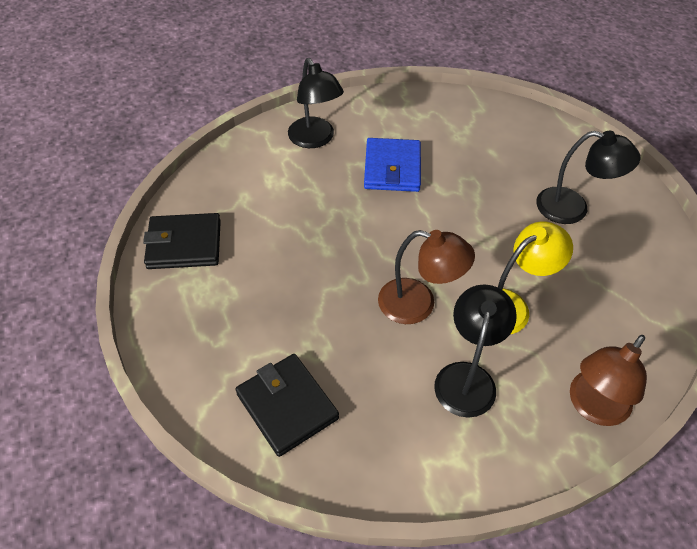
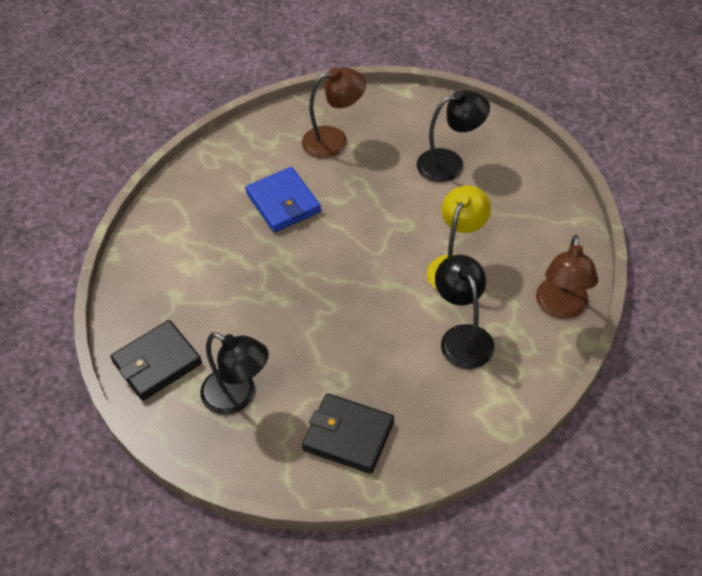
camera: 30 degrees left, 0 degrees up
black lamp [288,58,344,148] -> black lamp moved to [200,332,269,415]
brown lamp [378,230,475,324] -> brown lamp moved to [302,67,366,158]

